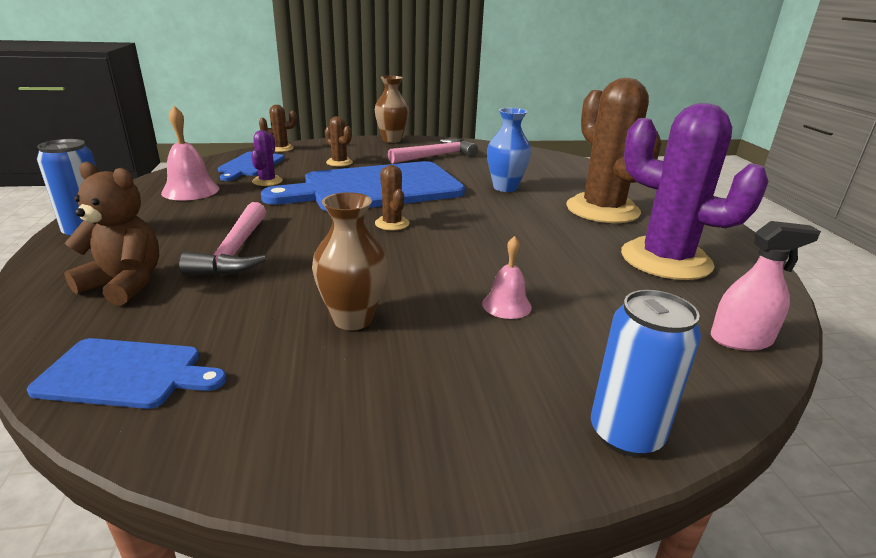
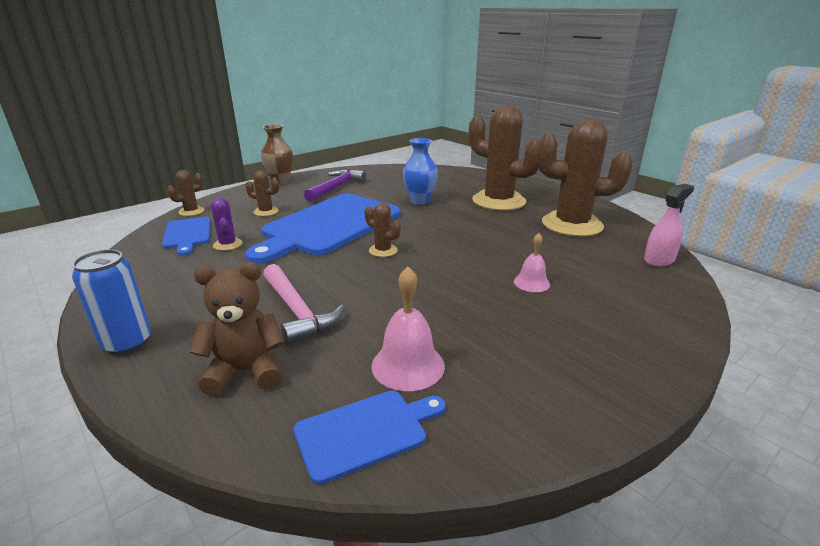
camera: 30 degrees left, 0 degrees up
pink bell [161,106,219,201] -> pink bell moved to [371,267,445,391]
brown vase [312,192,388,330] -> none
pink hammer [388,139,478,164] -> purple hammer [304,169,367,202]
blue can [591,290,701,456] -> none
purple cactus [621,103,769,280] -> brown cactus [537,119,633,237]

